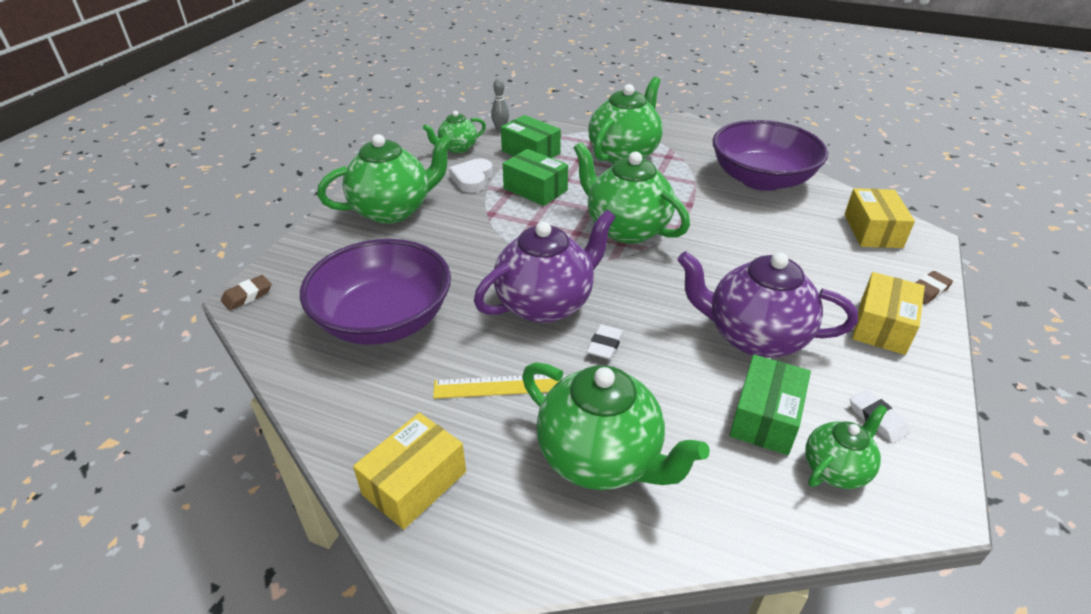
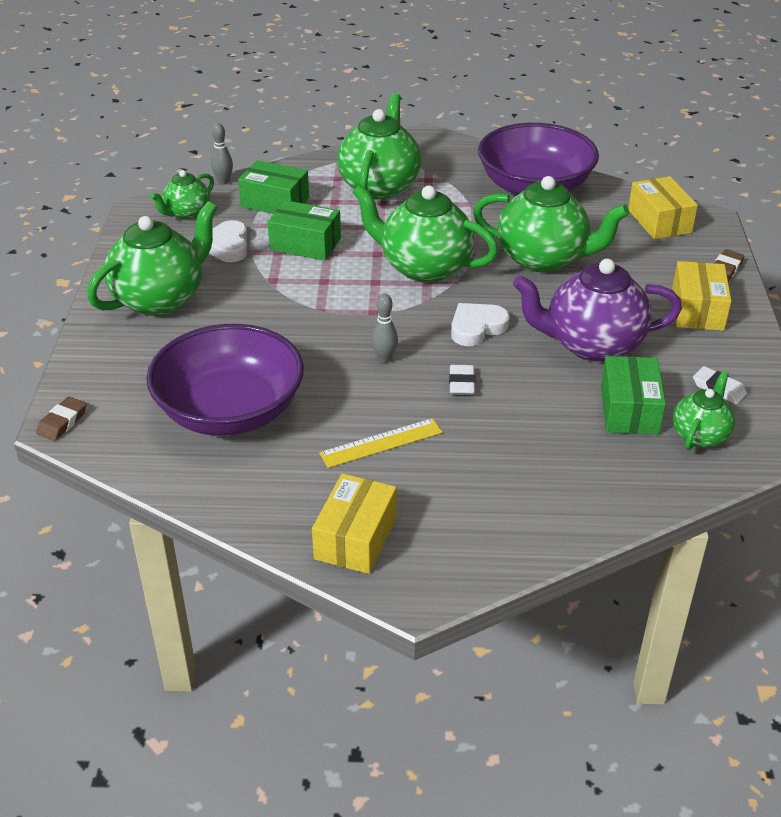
camera: 20 degrees left, 0 degrees up
purple teapot [474,210,616,323] -> grey bowling pin [371,294,398,363]
green teapot [522,362,710,490] -> green teapot moved to [473,176,629,272]
none -> white heart [451,303,510,346]

